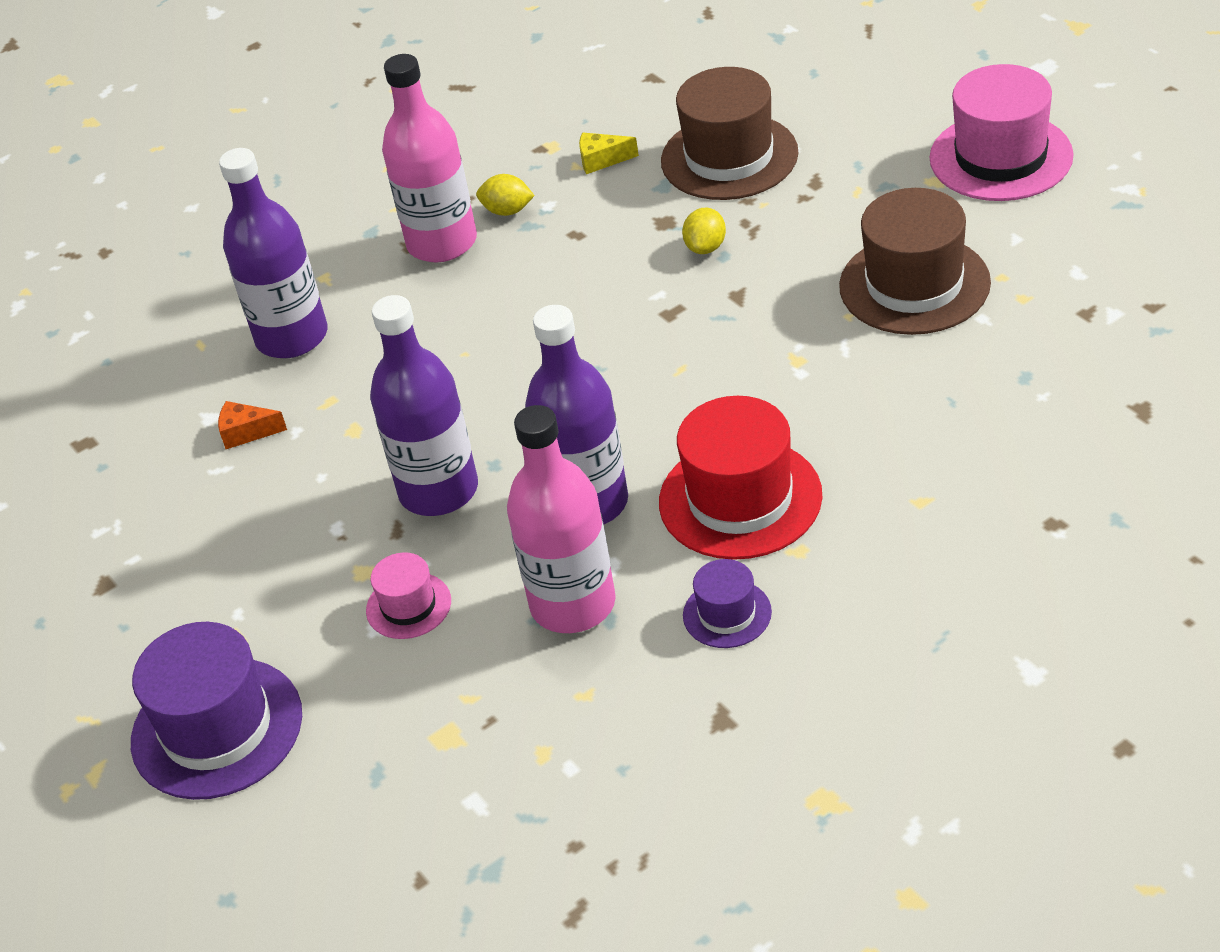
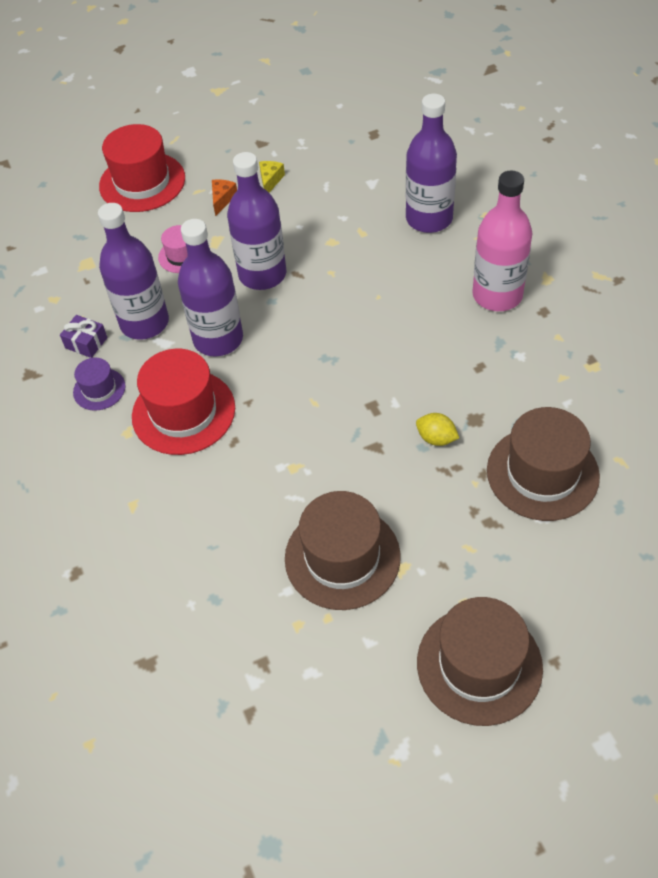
camera: 100 degrees right, 10 degrees up
purple hat [131,622,302,800] -> red hat [99,124,185,212]
orange cheese [218,401,287,449] -> orange cheese moved to [212,179,237,216]
yellow lemon [476,174,535,216] -> none
pink bottle [507,405,616,633] -> purple bottle [98,203,169,340]
yellow cheese [579,133,639,174] -> yellow cheese moved to [259,161,285,193]
pink hat [929,64,1074,201] -> brown hat [417,597,543,726]
none -> purple gift [60,315,108,358]

